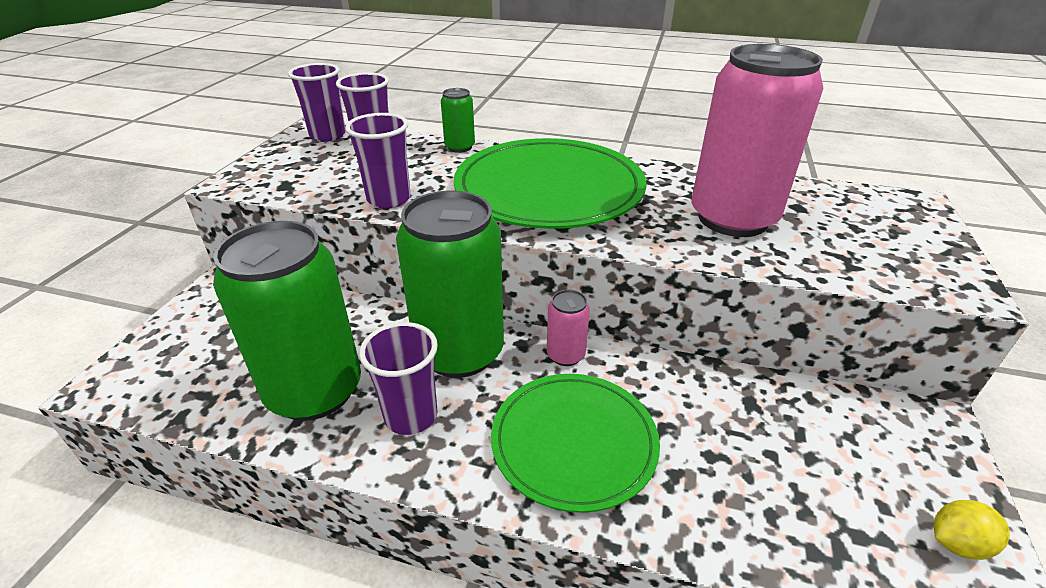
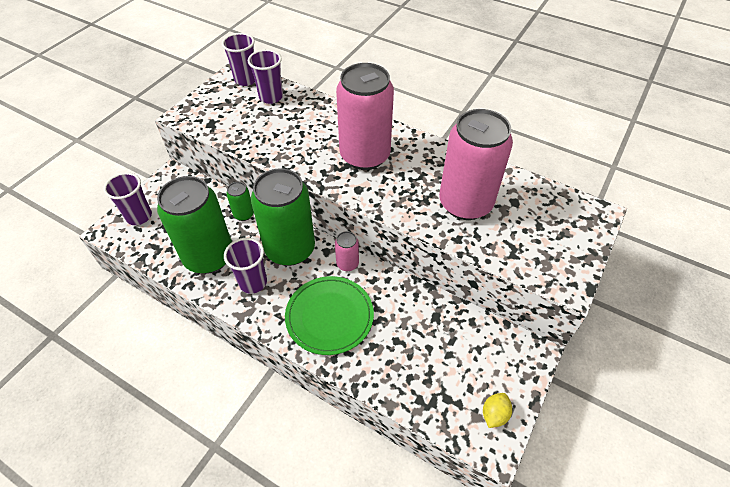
camera: 15 degrees right, 15 degrees up
purple cup [345,113,411,209] -> purple cup moved to [103,172,152,225]
green can [441,88,475,153] -> green can moved to [226,182,254,221]
green plate [454,138,647,229] -> pink can [336,63,394,170]
yellow lemon [934,500,1010,560] -> yellow lemon turned 60 degrees counterclockwise [483,393,512,428]

